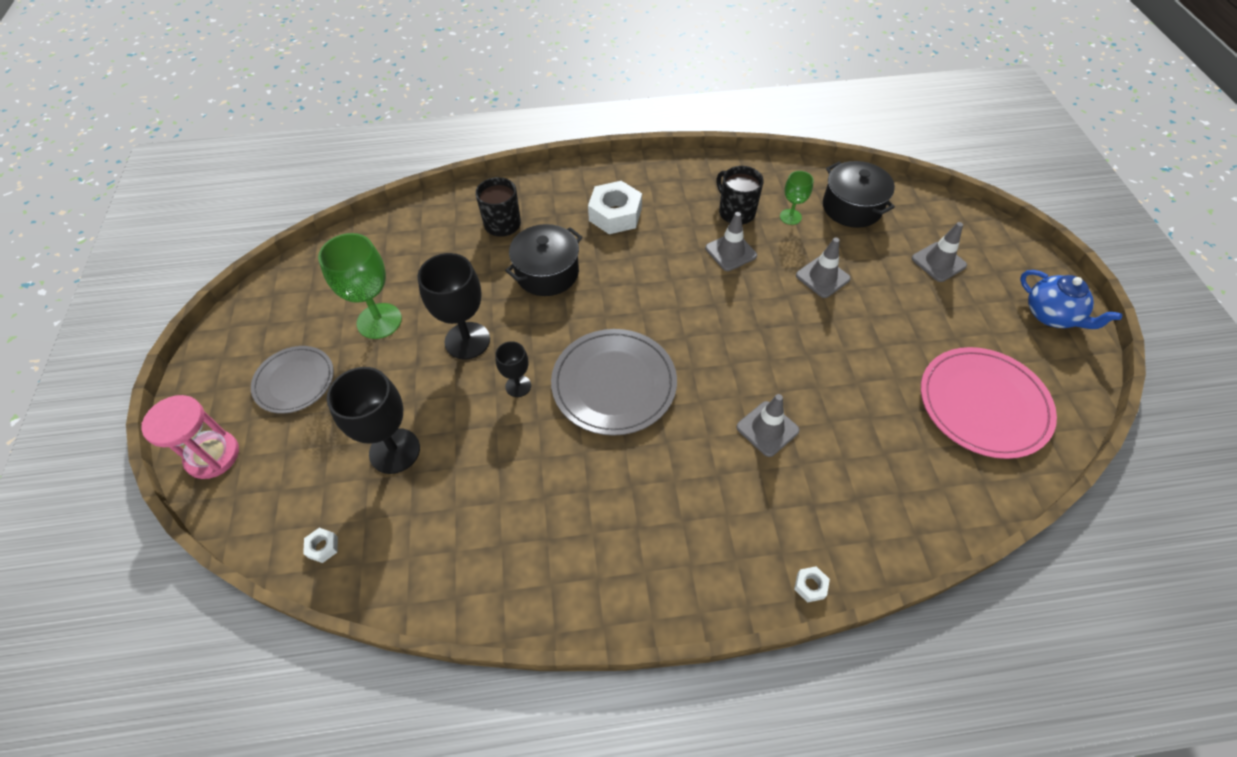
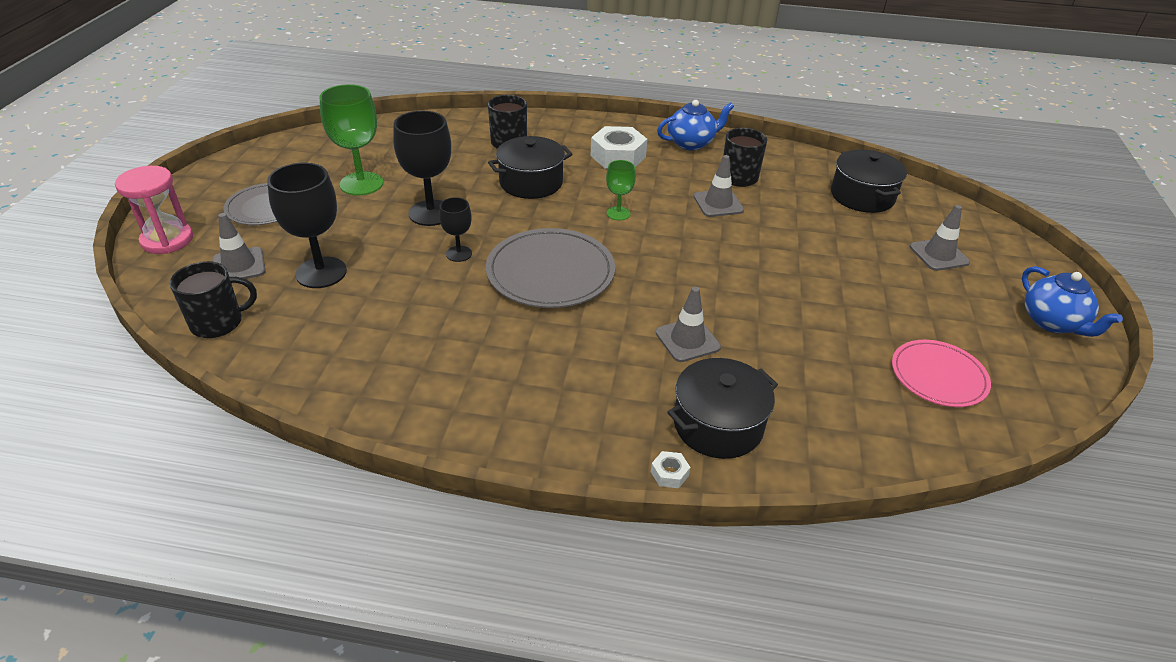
camera: 15 degrees right, 15 degrees down
white nut [303,528,338,563] -> black mug [170,261,257,338]
green goblet [780,171,814,225] -> green goblet moved to [606,160,636,220]
grey traffic cone [796,237,851,298] -> grey traffic cone moved to [212,213,266,279]
pink plate [921,347,1057,459] -> pink plate [892,340,991,407], size x0.64
none -> blue teapot [657,100,734,150]
none -> black pot [667,358,778,459]

